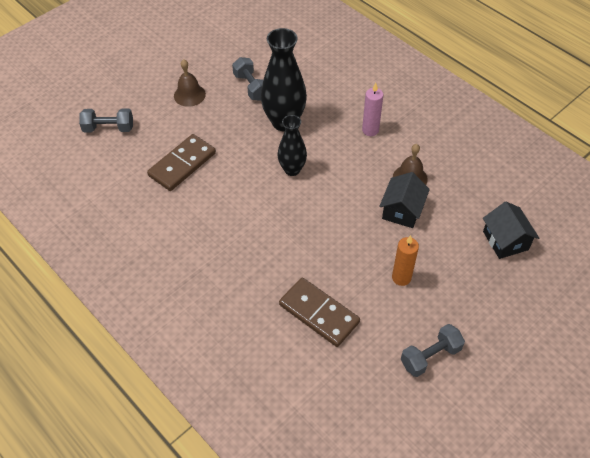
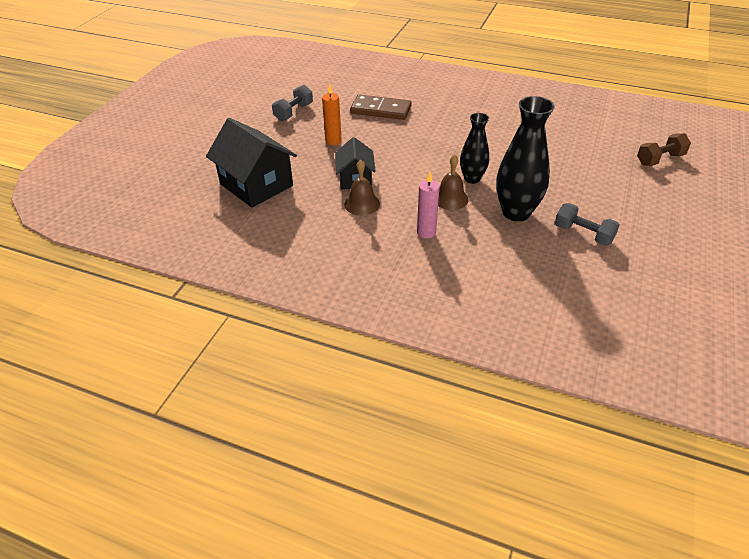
camera: 155 degrees right, 10 degrees down
grey dumbbell [79,108,133,133] -> brown dumbbell [637,133,691,166]
brown domino [147,134,216,191] -> none
brown bell [174,59,206,107] -> brown bell moved to [438,154,469,210]
black house [483,202,539,259] -> black house [206,118,297,208], size x1.67

